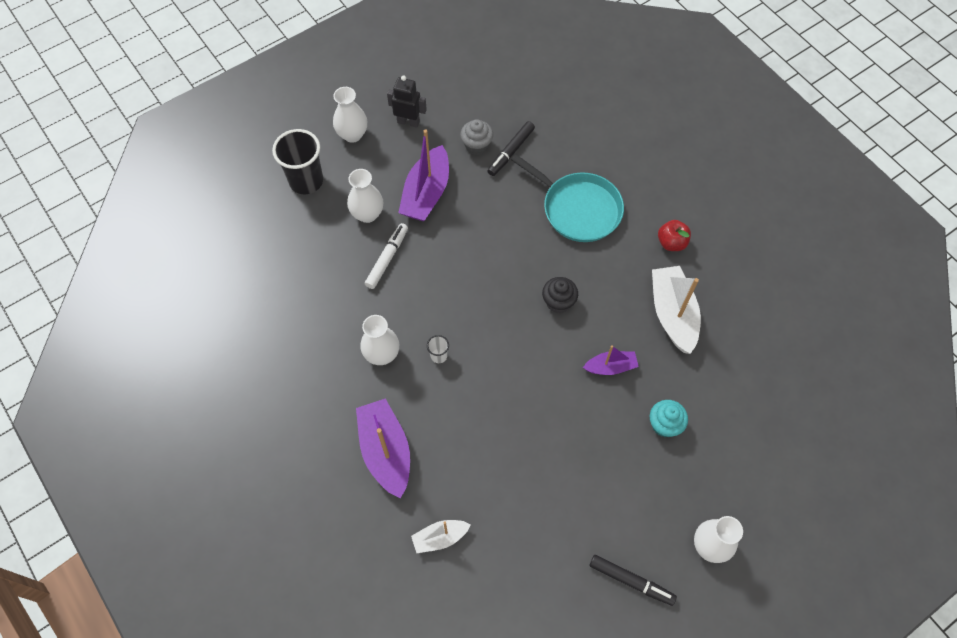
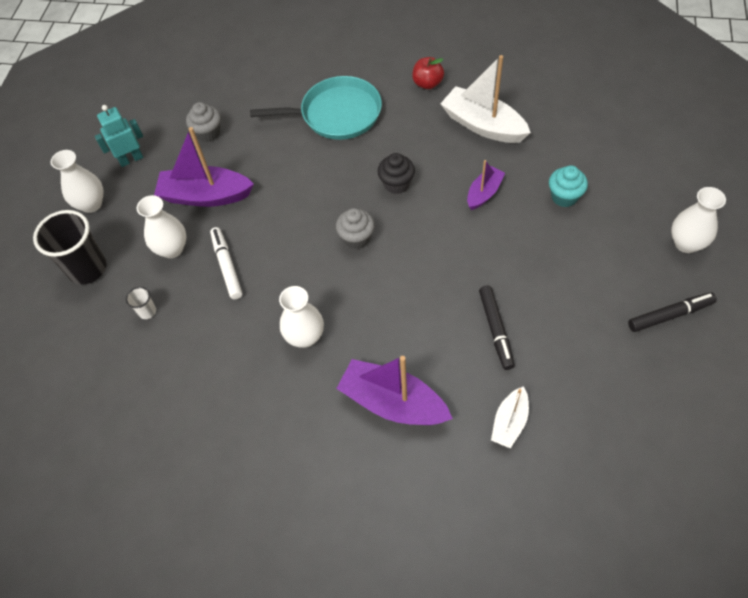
camera: 40 degrees left, 5 degrees down
black robot [387,75,427,128] -> turquoise robot [95,105,143,167]
purple boat [398,130,449,222] -> purple boat turned 120 degrees clockwise [154,127,254,207]
white cup [427,335,449,363] -> white cup moved to [126,287,156,319]
black marker [488,121,535,176] -> black marker moved to [479,286,515,370]
none -> grey cupcake [336,208,375,249]

